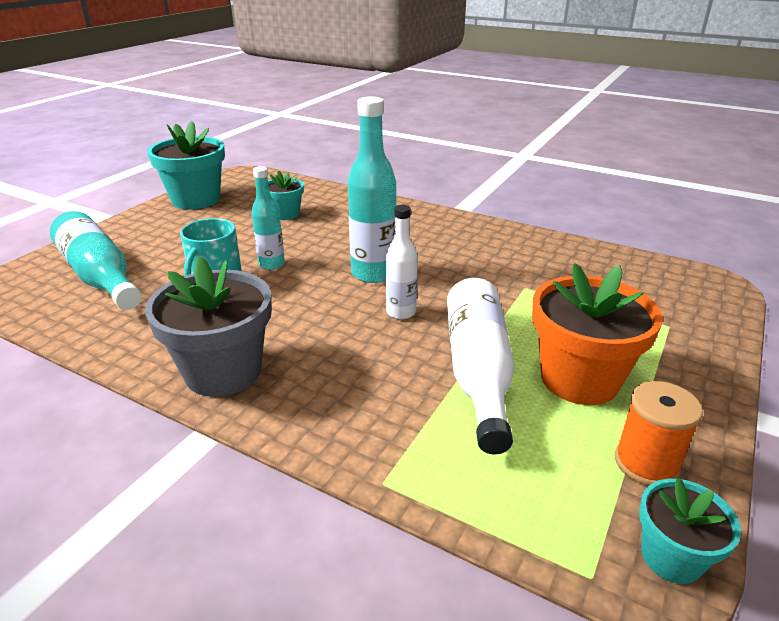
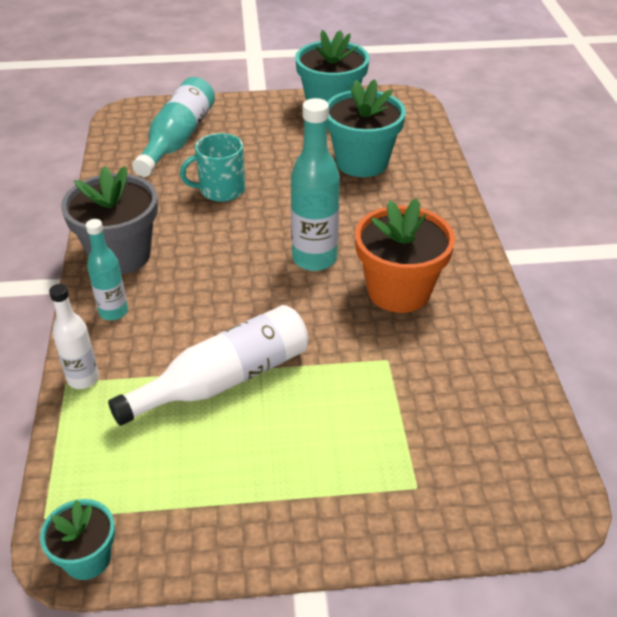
camera: 55 degrees right, 10 degrees up
turquoise bottle [251,166,285,270] -> turquoise bottle moved to [86,219,128,320]
turquoise flower pot [268,170,304,220] -> turquoise flower pot [327,79,406,177], size x1.82
white bottle [386,205,418,319] -> white bottle moved to [49,284,99,389]
orange flower pot [532,263,663,405] -> orange flower pot moved to [355,198,455,313]
orange spool [615,381,703,486] -> none

